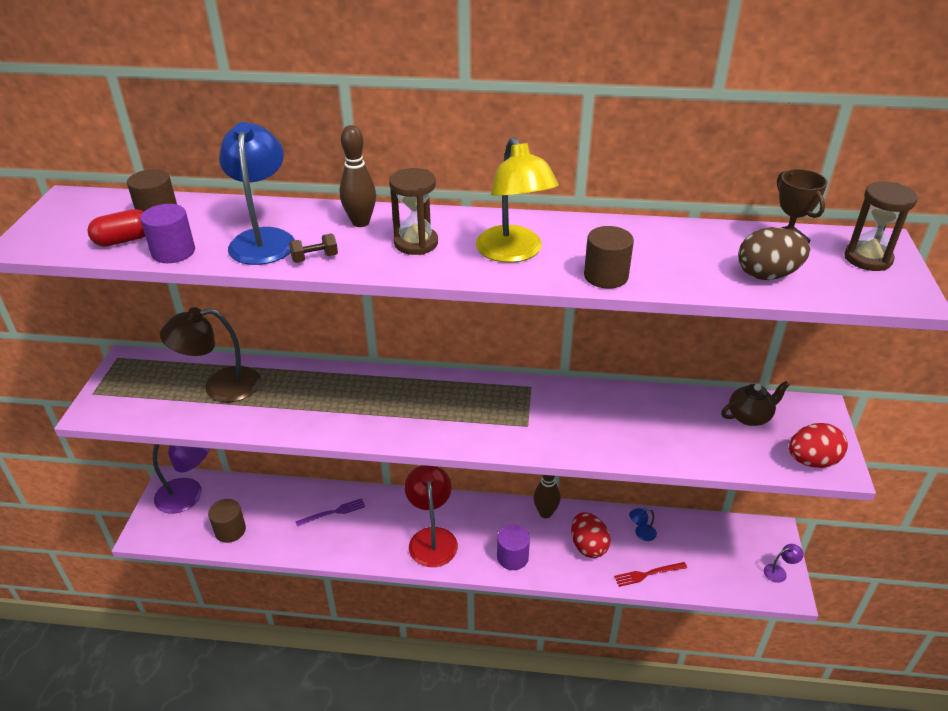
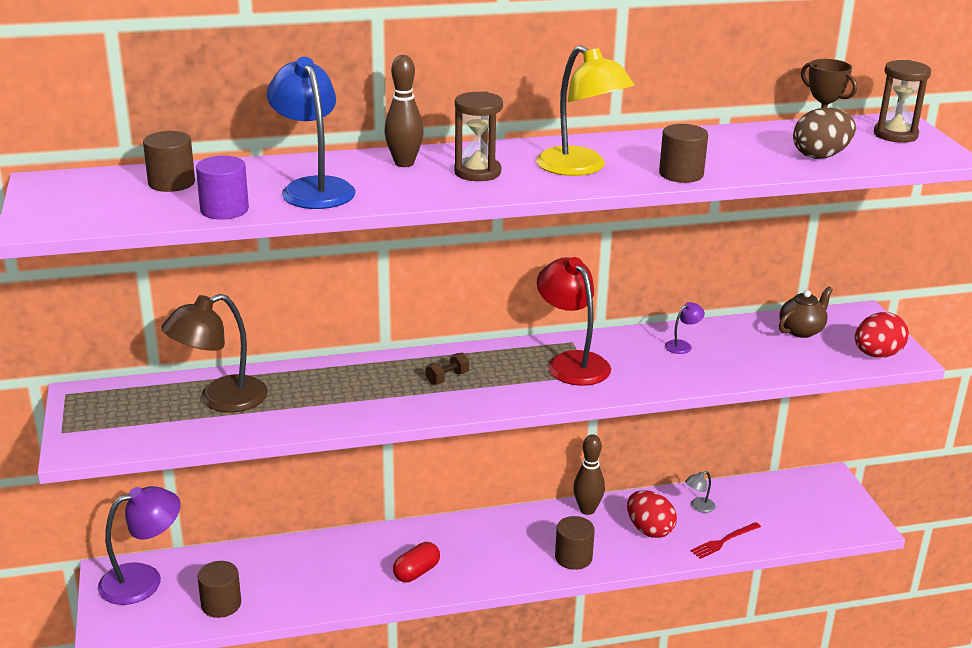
camera: 20 degrees left, 10 degrees down
red capsule [87,209,145,247] -> red capsule moved to [393,542,440,582]
brown dumbbell [289,234,338,263] -> brown dumbbell moved to [426,353,469,385]
purple fork [295,498,365,527] -> none
red lamp [405,465,458,567] -> red lamp moved to [537,257,611,386]
purple cylinder [497,525,530,570] -> brown cylinder [555,516,595,570]
blue lamp [629,508,657,541] -> grey lamp [685,471,715,513]
purple lamp [764,544,804,583] -> purple lamp moved to [665,302,705,354]

